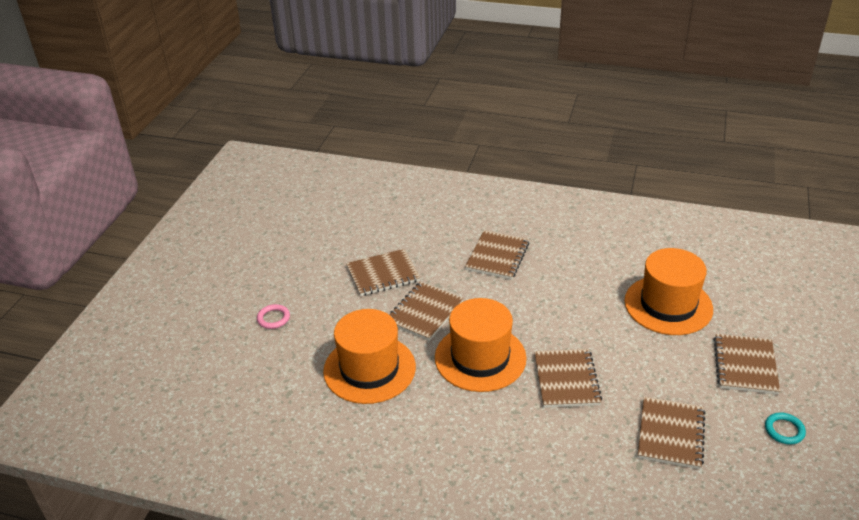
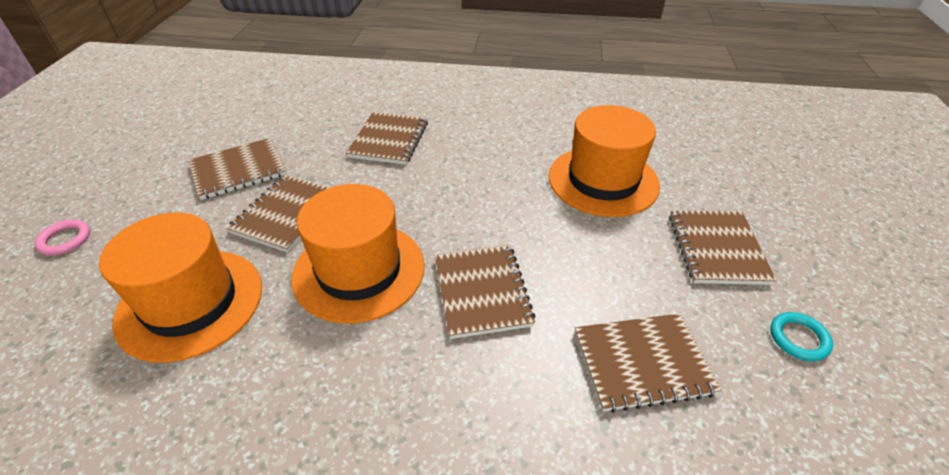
camera: 10 degrees left, 5 degrees up
brown notebook [638,397,705,469] -> brown notebook turned 75 degrees clockwise [575,313,722,413]

